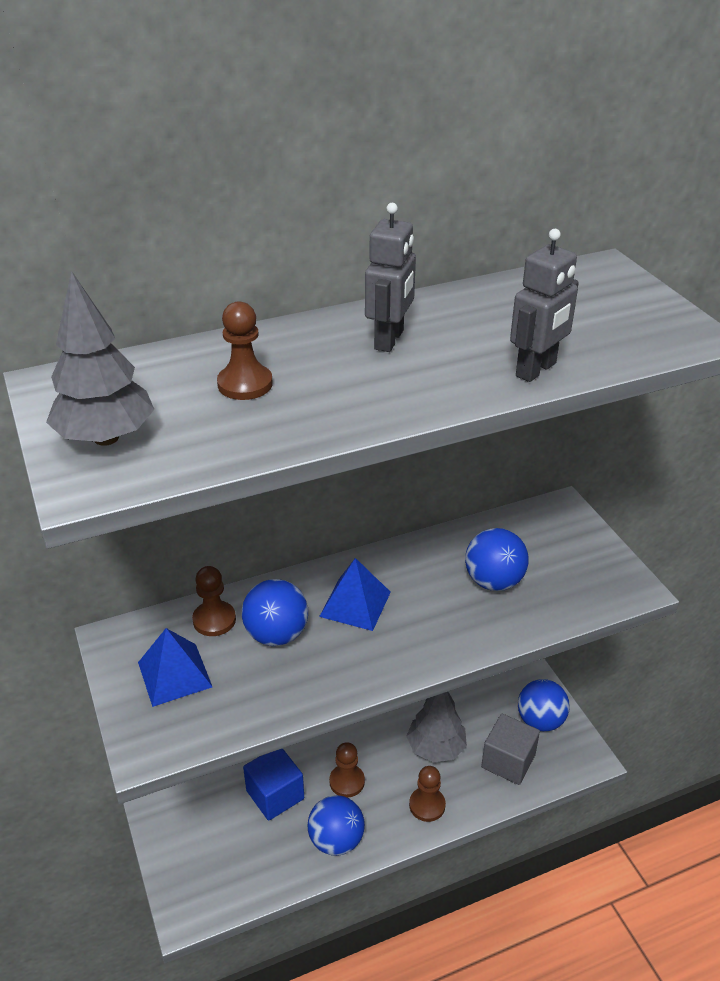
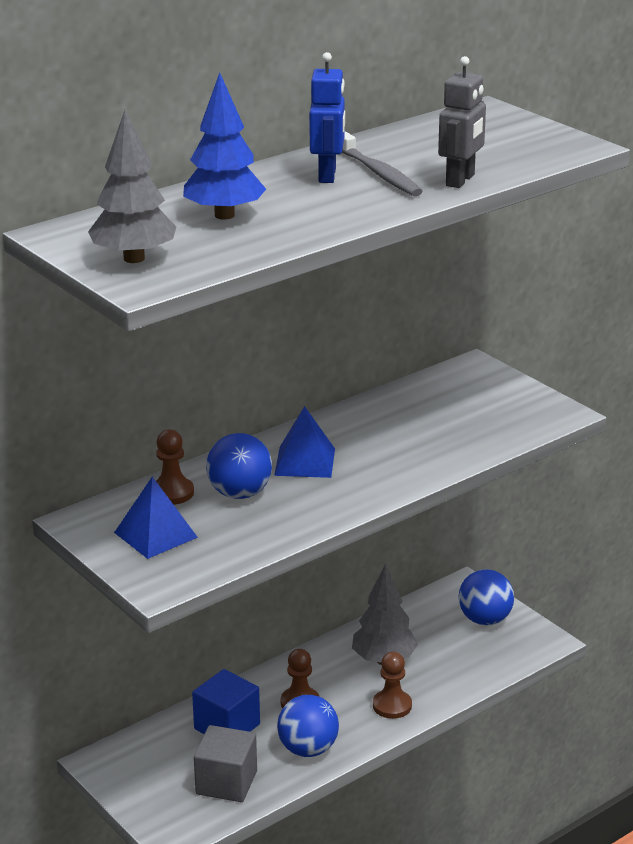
camera: 15 degrees left, 10 degrees down
brown pawn [217,301,273,400] -> blue tree [183,73,266,220]
grey robot [365,203,416,352] -> blue robot [309,52,345,183]
blue ball [465,528,529,591] -> none
grey cube [481,714,540,785] -> grey cube moved to [194,725,257,802]
none -> grey toothbrush [342,131,423,196]

